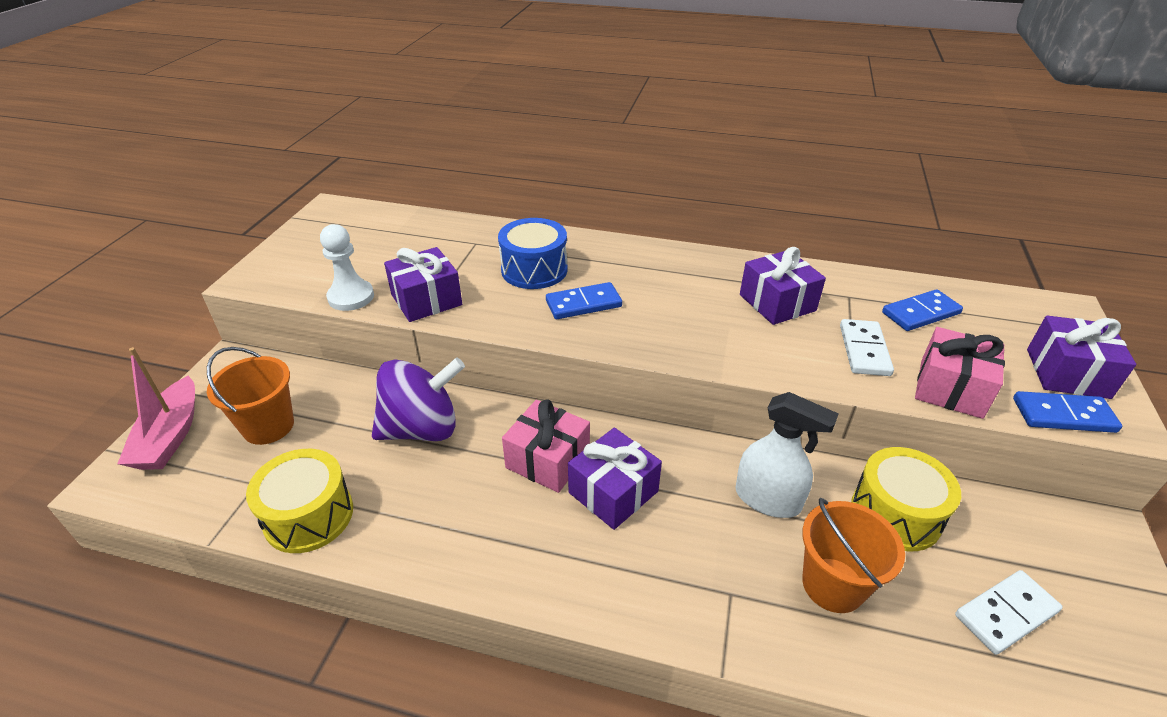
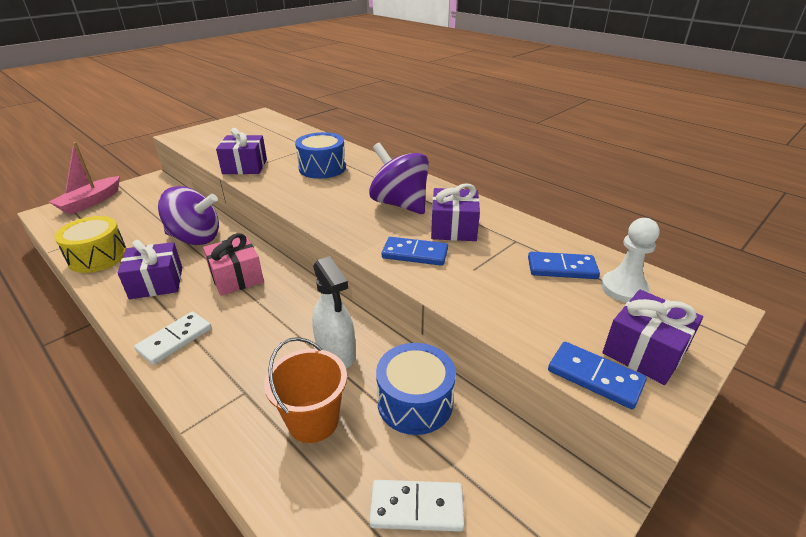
camera: 30 degrees right, 5 degrees down
orange bucket [207,347,294,445] -> none
white pawn [320,224,374,311] -> white pawn moved to [601,218,659,303]
blue domino [546,282,622,319] -> blue domino moved to [382,237,448,266]
purple gift [568,428,662,530] -> purple gift moved to [118,240,182,299]
white domino [840,319,894,376] -> white domino moved to [134,311,212,365]
yellow drum [851,447,961,551] -> blue drum [376,343,456,435]
pink gift [915,327,1005,419] -> none
none -> purple spinning top [369,143,429,214]

